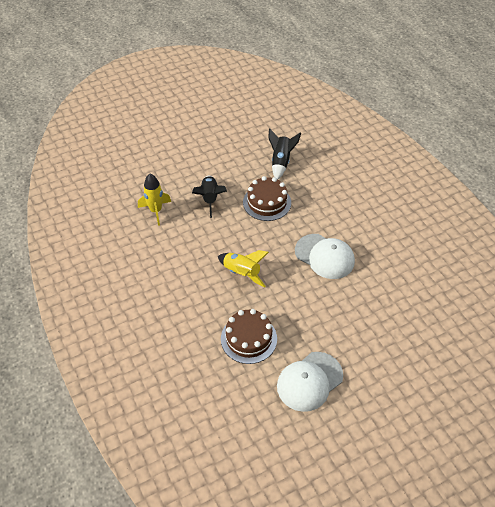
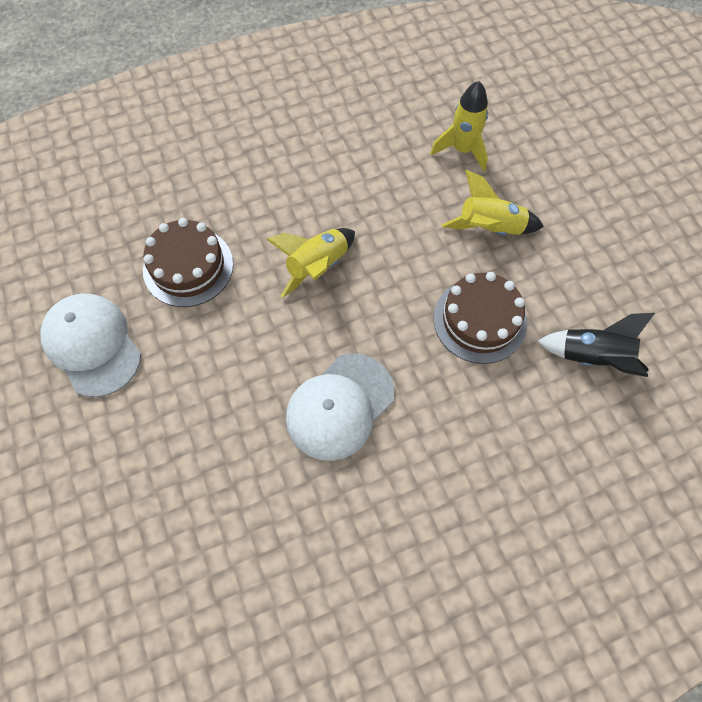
camera: 95 degrees right, 15 degrees up
black rocket [192,176,227,218] -> yellow rocket [442,170,544,235]

